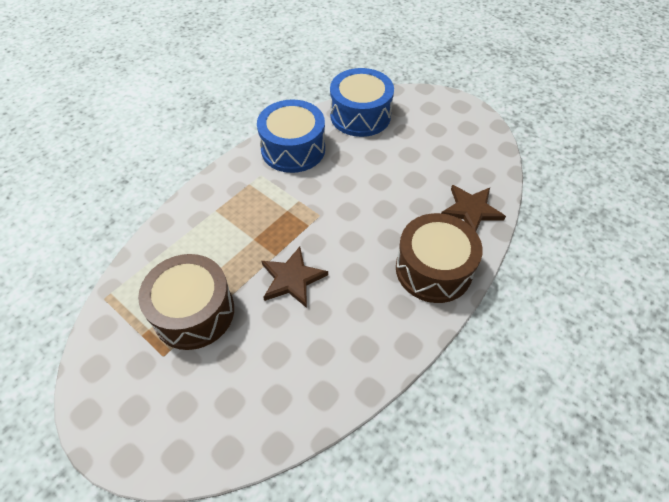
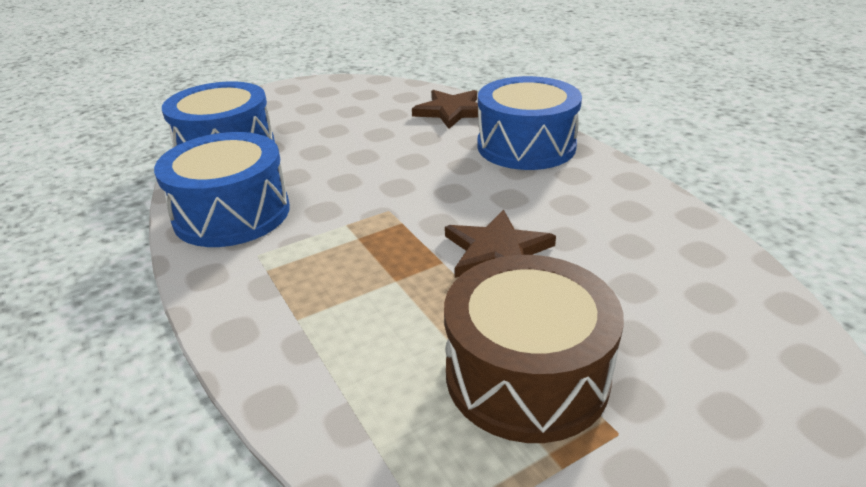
camera: 70 degrees left, 20 degrees down
brown drum [396,213,483,303] -> blue drum [477,76,582,170]

